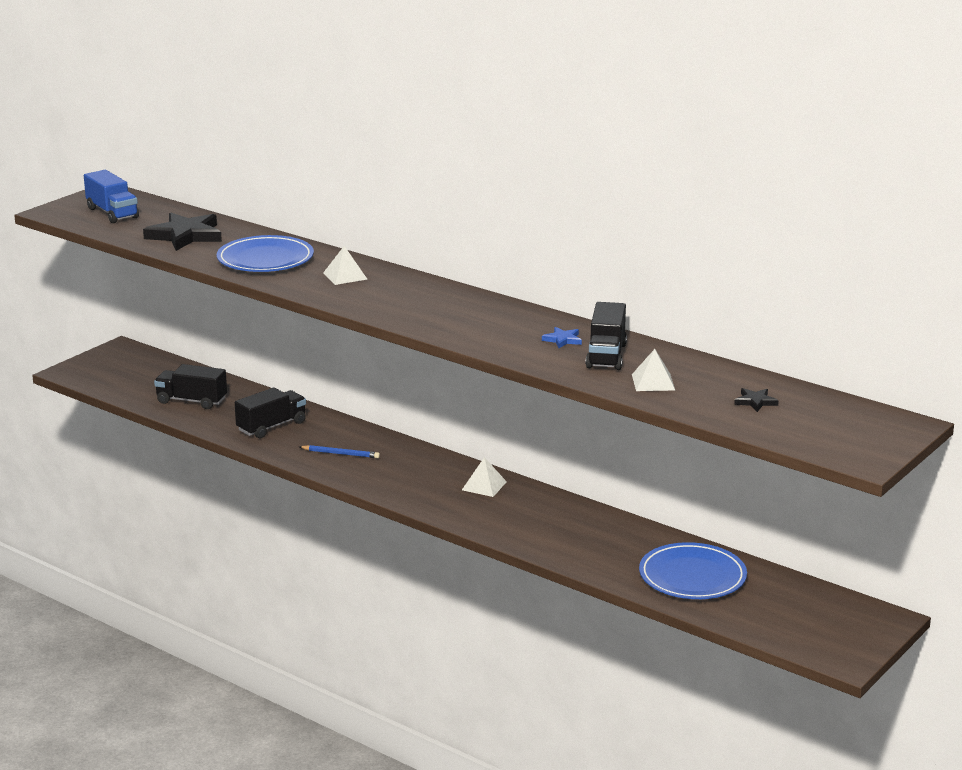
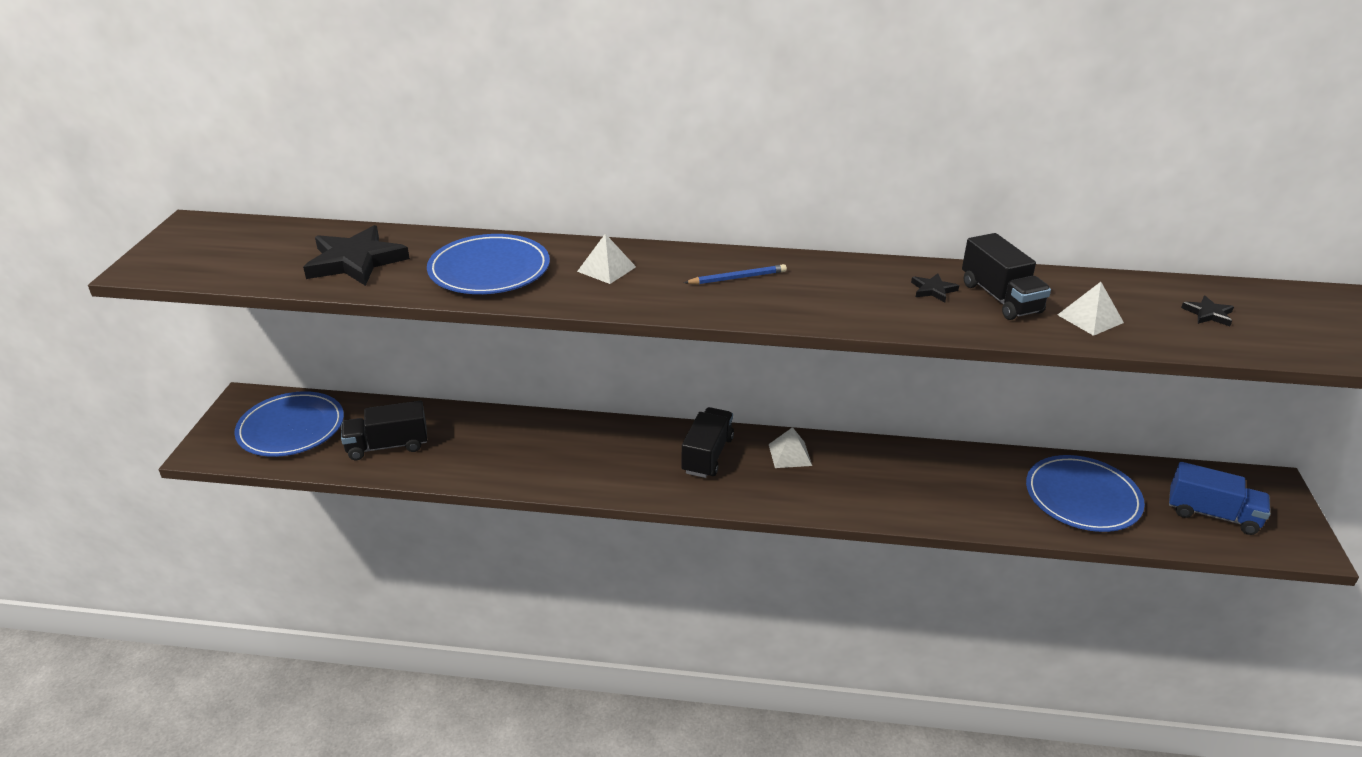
camera: 30 degrees left, 10 degrees up
blue truck [84,170,139,223] -> blue truck moved to [1169,462,1270,535]
black truck [235,388,306,438] -> black truck moved to [681,407,734,478]
blue pencil [300,445,380,458] -> blue pencil moved to [684,264,787,284]
blue star [542,327,582,348] -> black star [911,273,959,302]
none -> blue plate [234,391,344,457]

